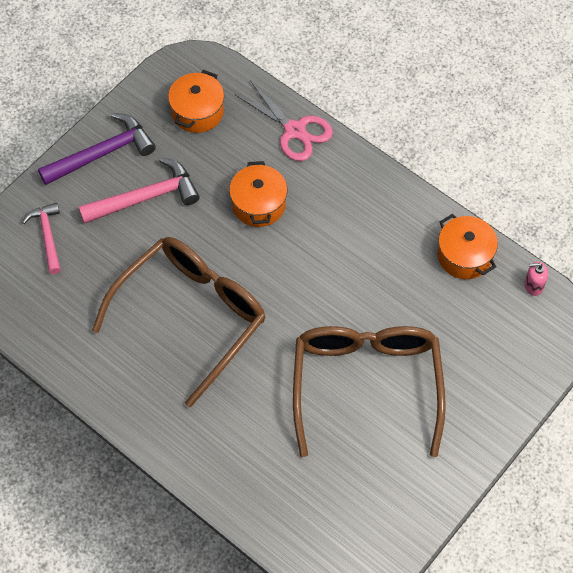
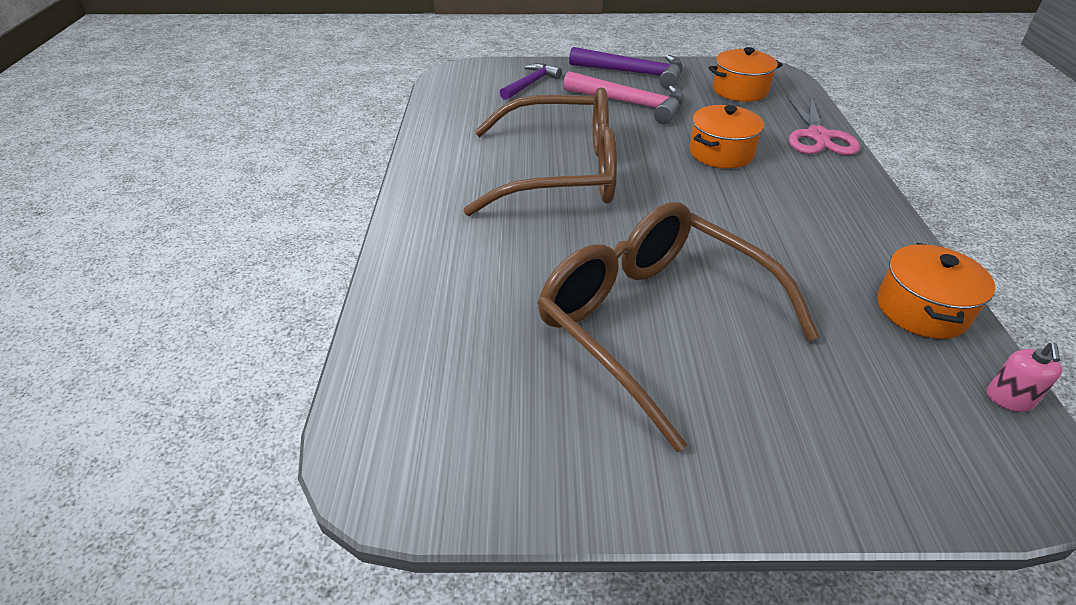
camera: 50 degrees right, 20 degrees down
pink hammer [22,203,61,274] -> purple hammer [500,63,562,100]
brown glasses [293,326,446,457] -> brown glasses turned 90 degrees counterclockwise [538,202,819,452]
pink soap dispenser [525,261,548,296] -> pink soap dispenser turned 120 degrees counterclockwise [987,343,1062,412]

